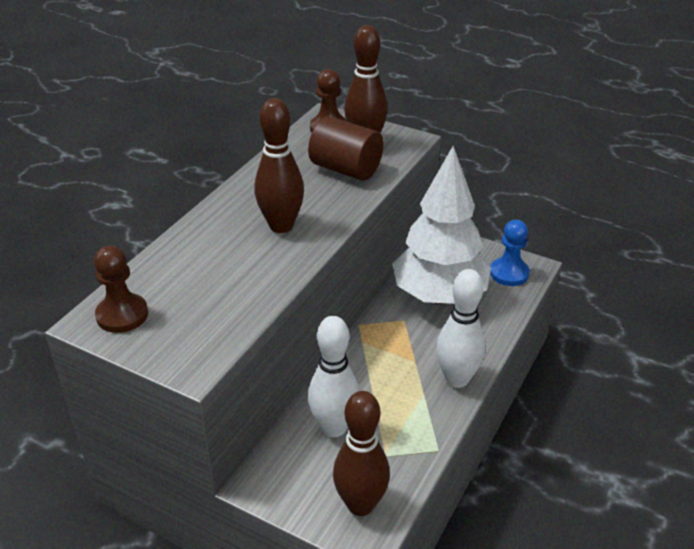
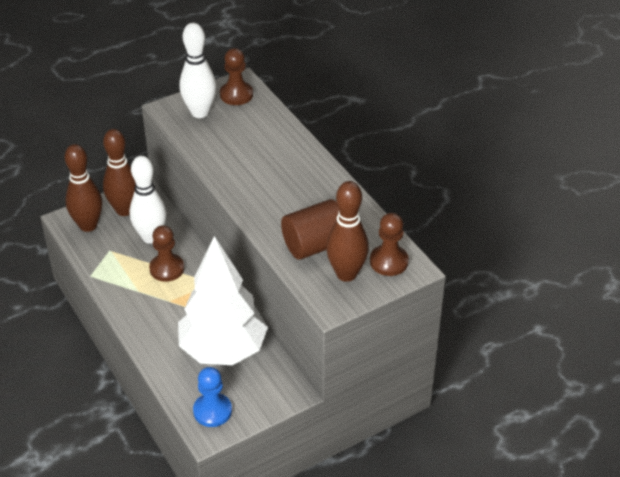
camera: 120 degrees right, 5 degrees up
brown bowling pin [254,98,304,233] -> brown bowling pin moved to [103,129,135,216]
white bowling pin [436,269,486,388] -> white bowling pin moved to [179,23,216,118]
none -> brown pawn [149,225,184,282]

